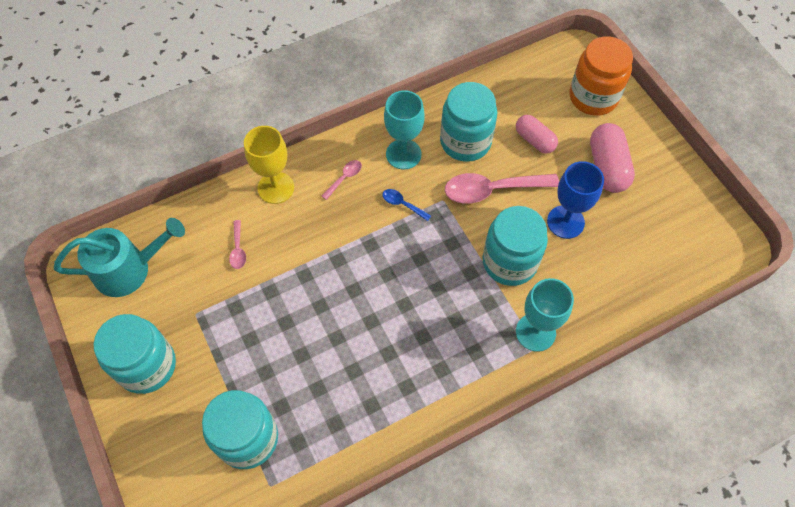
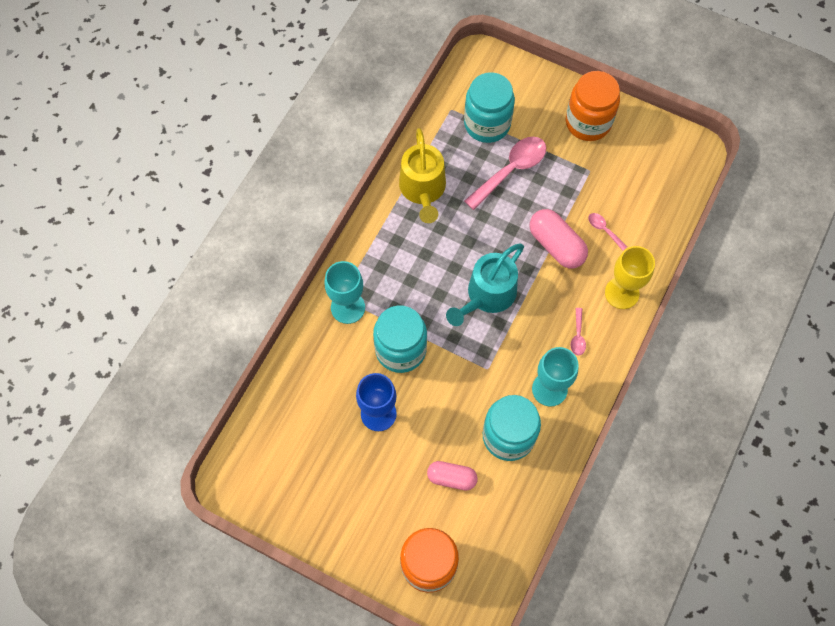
camera: 145 degrees right, 5 degrees up
turquoise watering can [54,218,185,297] -> turquoise watering can moved to [446,243,524,326]
turquoise jar [94,314,176,394] -> orange jar [566,71,620,141]
blue spoon [382,189,431,221] -> none
pink spoon [445,173,559,204] -> pink spoon moved to [464,137,546,210]
pink capsule [590,123,635,193] -> pink capsule moved to [530,209,588,268]
none -> yellow watering can [399,128,446,223]

